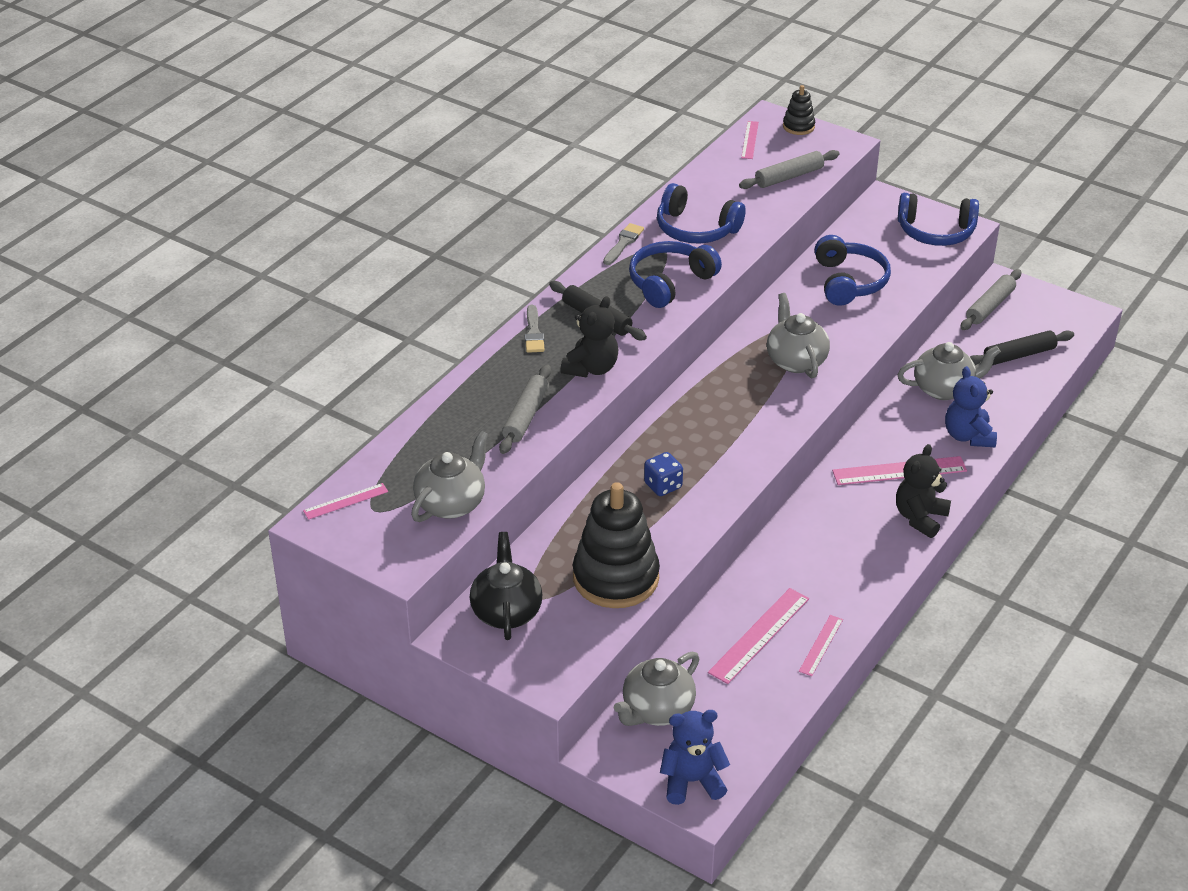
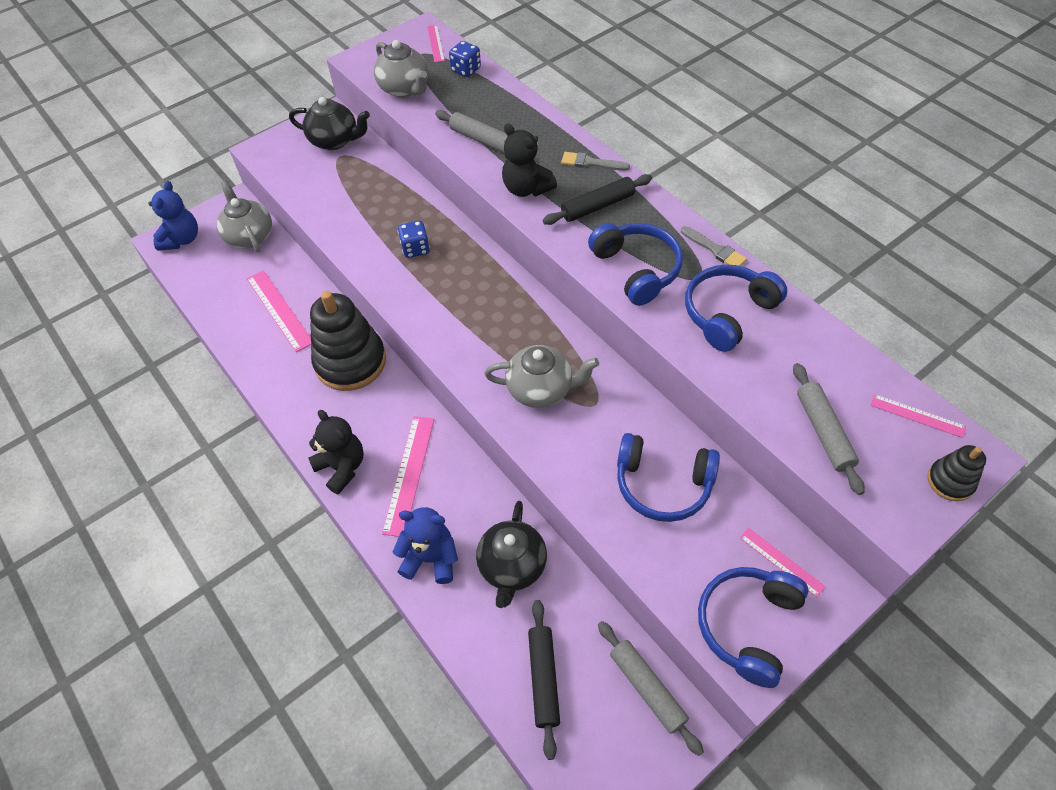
camera: 110 degrees right, 15 degrees up
black stacking toy [573,482,660,608] -> black stacking toy moved to [310,291,386,391]
pink ruler [799,615,843,676] -> pink ruler moved to [740,528,826,598]
grey teapot [897,342,1001,400] -> black teapot [476,501,547,608]
none -> blue dice [449,41,481,77]

